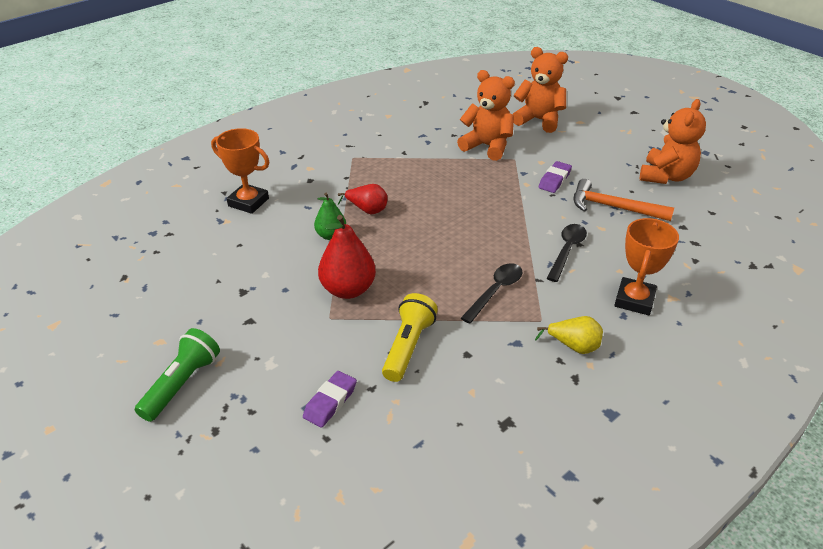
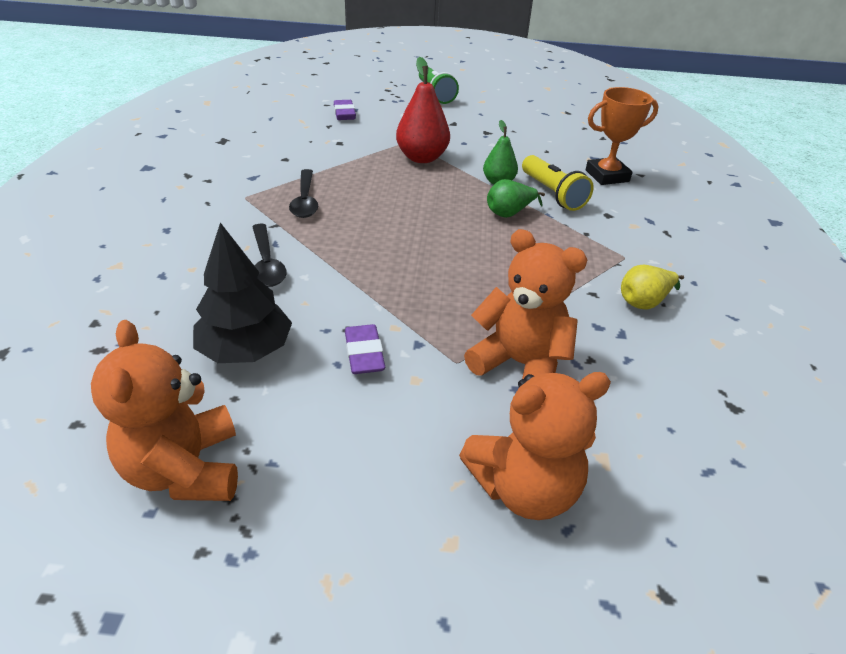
camera: 135 degrees right, 0 degrees up
red pear [338,184,388,214] -> green pear [487,179,545,218]
yellow flashlight [382,293,438,382] -> yellow flashlight moved to [522,155,594,211]
orange teddy bear [457,70,515,161] -> orange teddy bear turned 135 degrees counterclockwise [464,229,587,379]
yellow pear [535,316,603,354] -> yellow pear moved to [621,265,684,309]
orange hammer [574,179,674,221] -> black tree [193,223,292,363]
orange trophy [614,218,679,315] -> none

